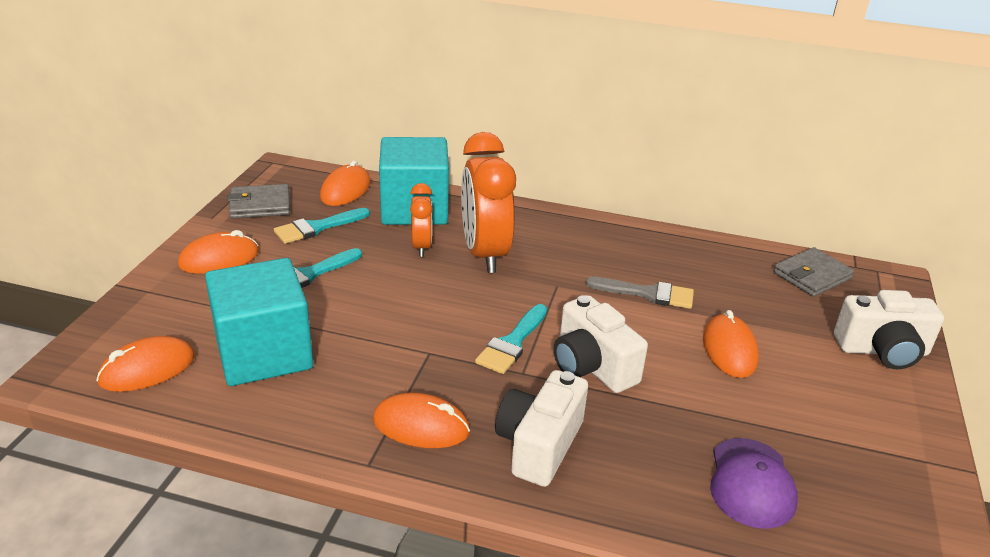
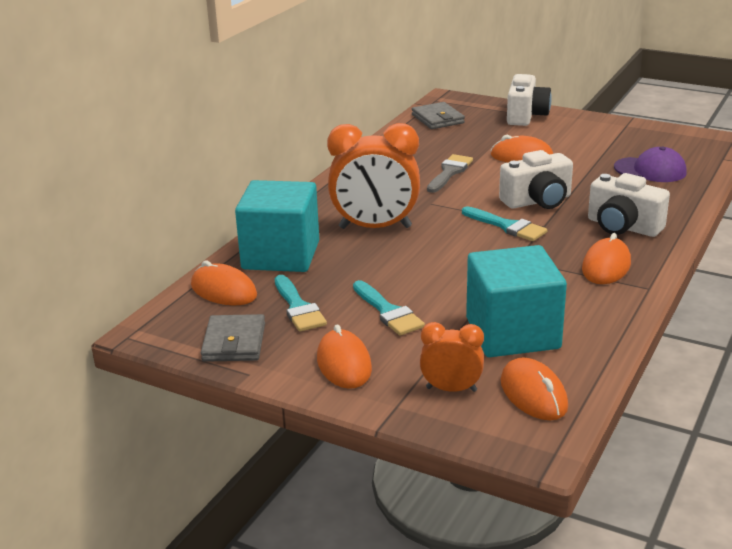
camera: 75 degrees left, 5 degrees down
orange clock [410,183,433,257] -> orange clock moved to [420,322,484,392]

